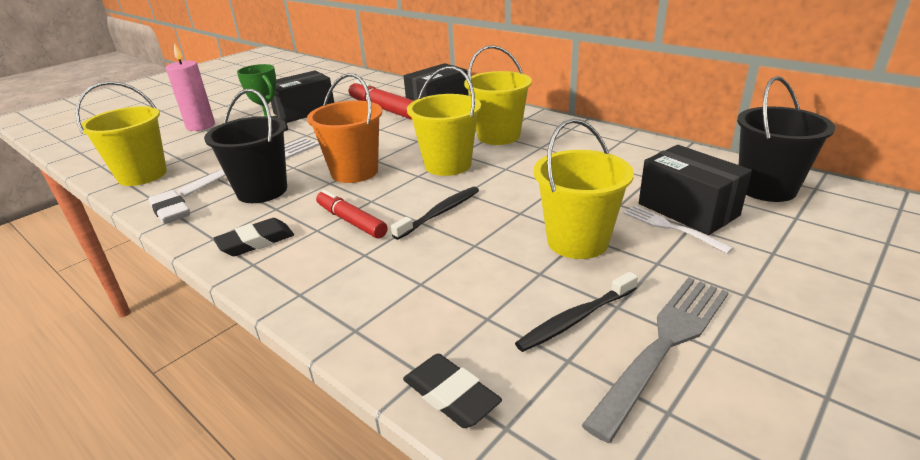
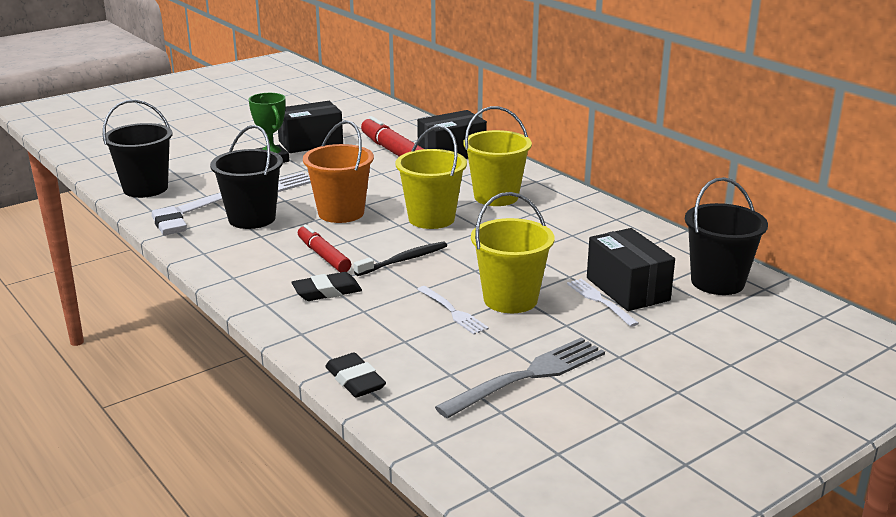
camera: 10 degrees right, 5 degrees down
yellow bucket [75,81,167,186] -> black bucket [103,99,173,198]
pink candle [166,43,215,131] -> none
black eraser [213,218,294,256] -> black eraser moved to [291,272,362,301]
black toothbrush [515,272,638,352] -> none
none -> white fork [417,286,489,335]

